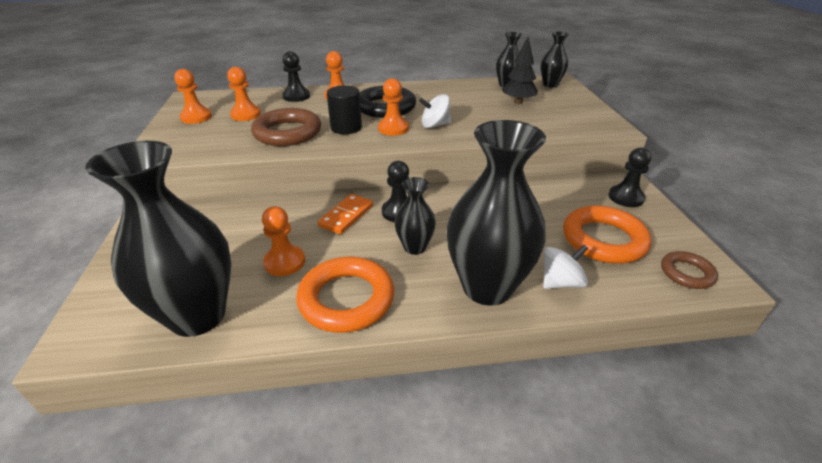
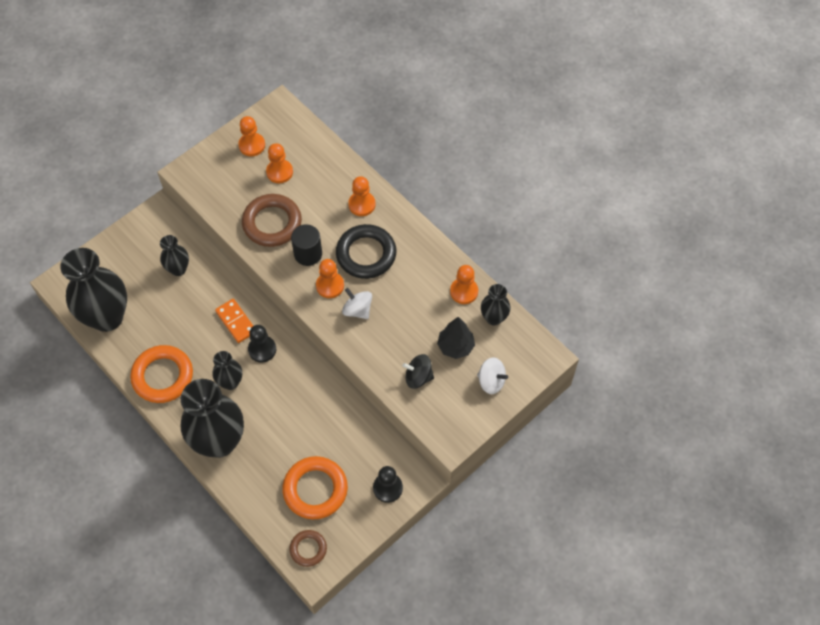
camera: 55 degrees right, 25 degrees up
orange pawn [262,206,305,276] -> orange pawn moved to [450,265,478,304]
black pawn [282,51,310,102] -> none
orange domino [318,194,373,234] -> orange domino turned 60 degrees clockwise [215,299,253,343]
black vase [541,31,569,87] -> black vase moved to [160,235,189,276]
white spinning top [543,245,588,289] -> white spinning top moved to [477,358,508,394]
none -> black spinning top [402,354,434,389]

